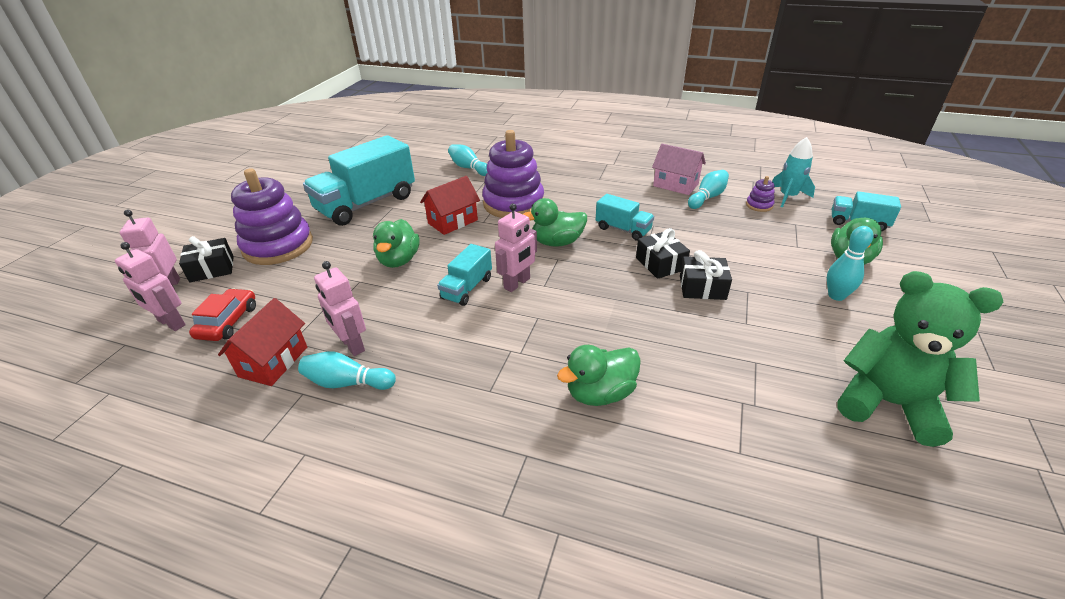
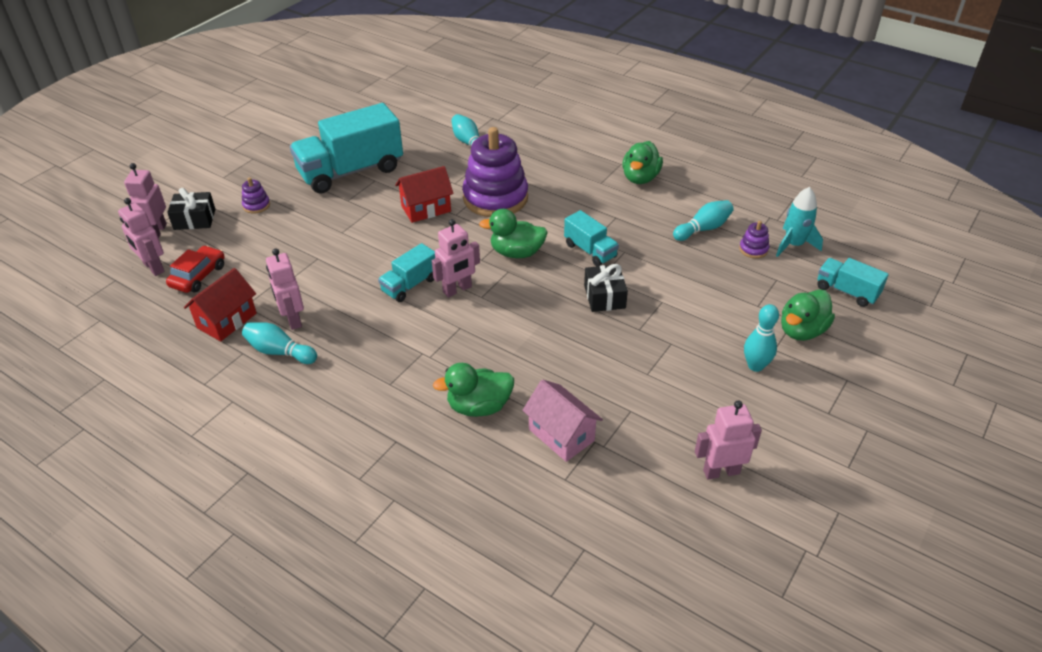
camera: 15 degrees right, 5 degrees up
purple stacking toy [231,168,313,265] -> purple stacking toy [242,178,270,214], size x0.41
green duck [373,219,419,268] -> green duck moved to [622,141,663,184]
pink house [652,144,706,195] -> pink house moved to [522,379,603,462]
black gift [680,250,732,300] -> none
green teddy bear [837,271,1003,447] -> pink robot [695,400,762,480]

